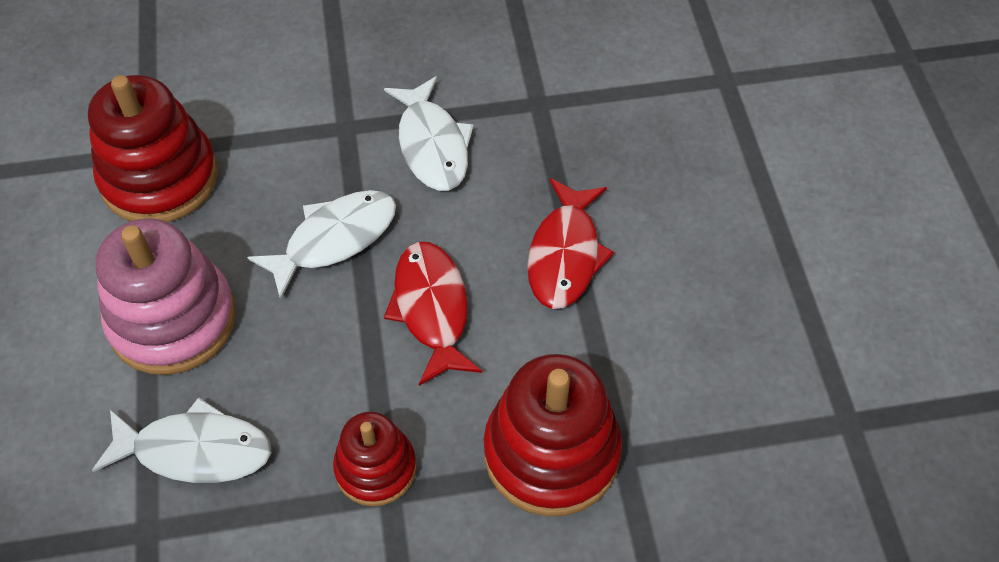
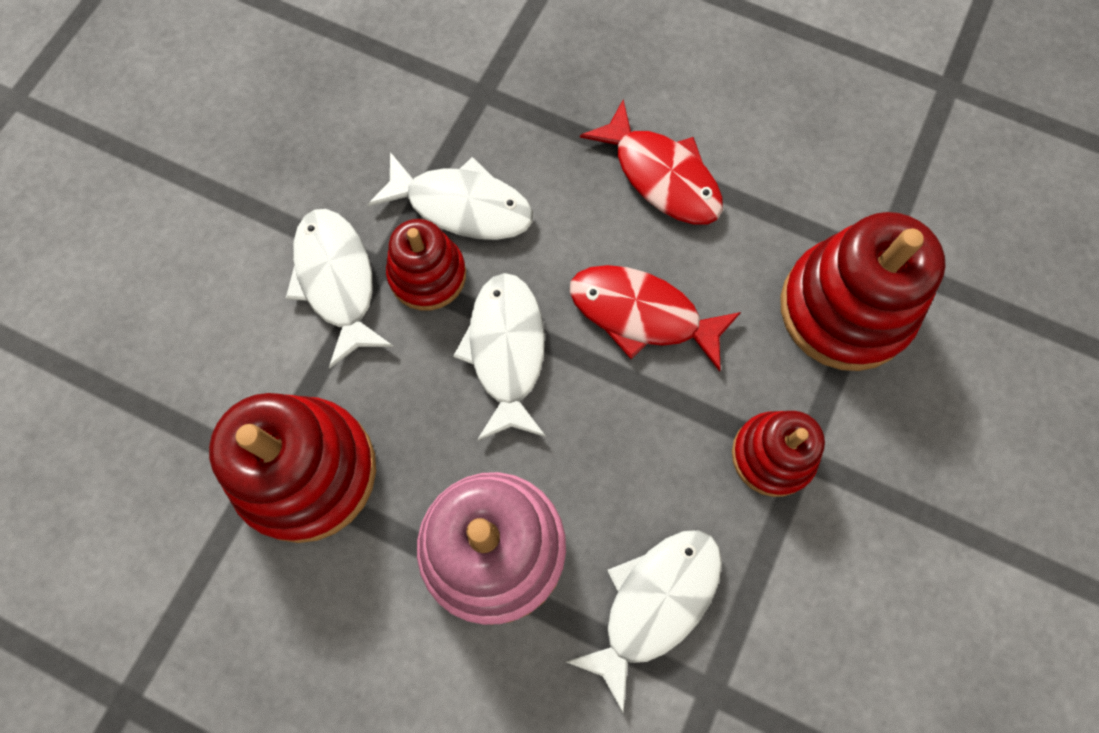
camera: 55 degrees left, 15 degrees up
none -> white fish [286,209,394,369]
none -> red stacking toy [386,219,466,311]

